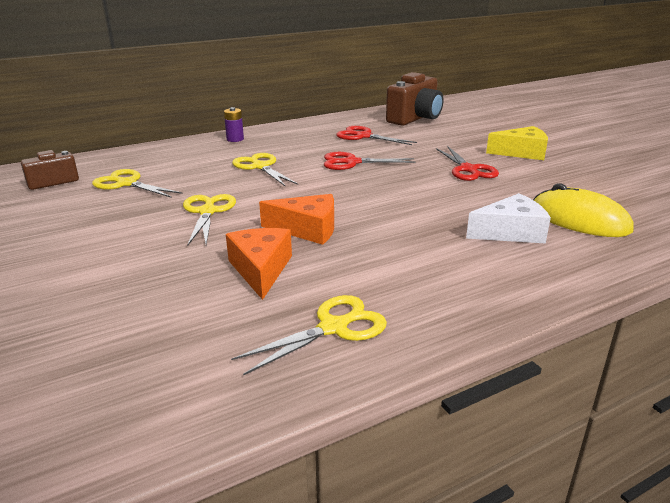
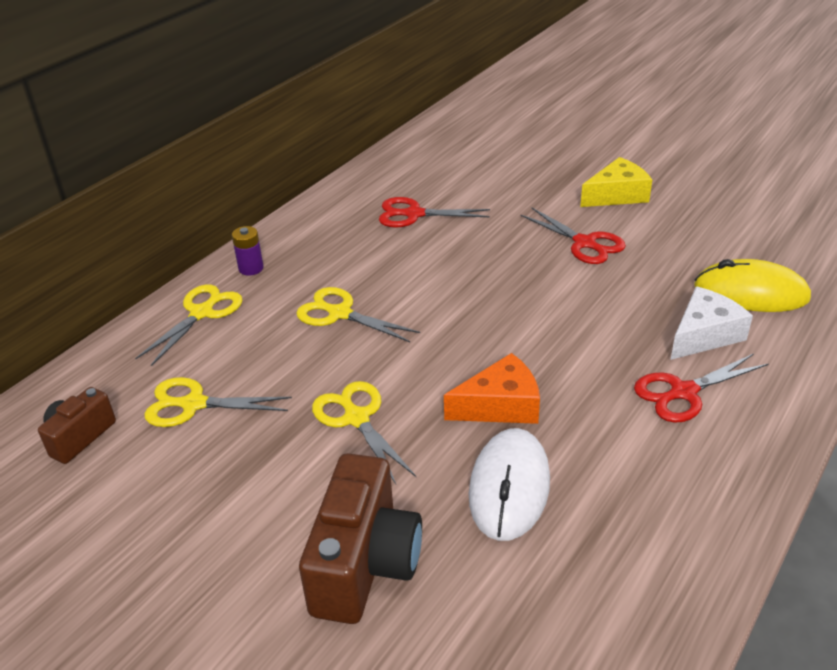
camera: 25 degrees left, 10 degrees up
orange cheese [226,228,292,300] -> white mouse [469,428,550,541]
yellow scissors [231,295,387,376] -> yellow scissors moved to [135,284,242,366]
red scissors [324,152,415,170] -> red scissors moved to [634,354,769,423]
brown camera [386,72,444,126] -> brown camera moved to [299,453,422,624]

